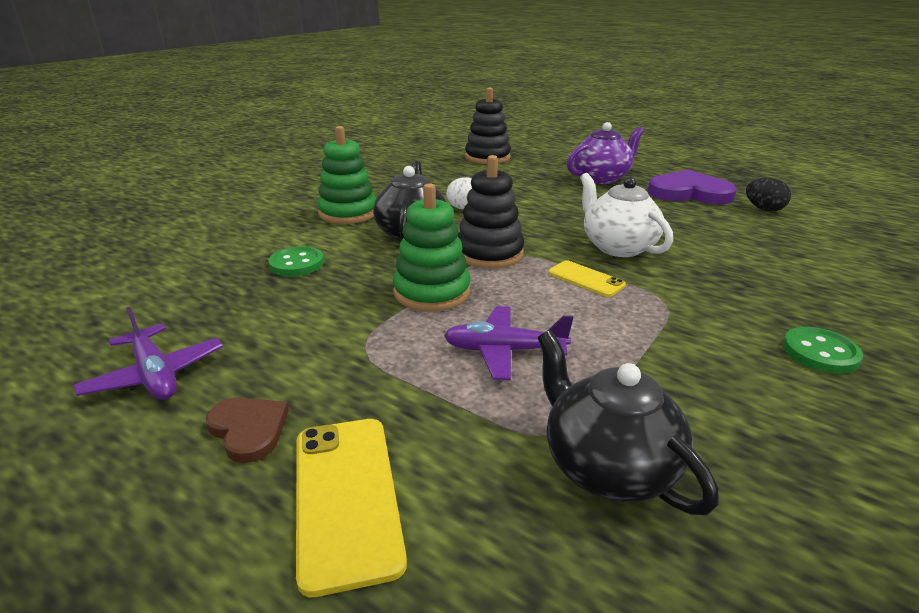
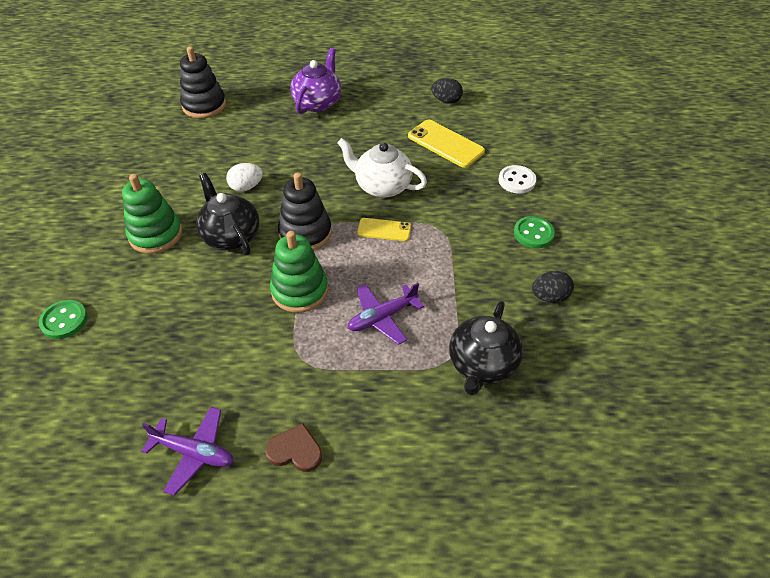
camera: 35 degrees left, 20 degrees up
green button [268,246,324,276] -> green button moved to [39,300,88,339]
yellow phone [296,419,407,597] -> yellow phone moved to [408,120,485,168]
black teapot [537,330,719,515] -> black teapot turned 90 degrees counterclockwise [449,301,523,395]
purple heart [647,170,737,204] -> none
none -> white button [499,165,536,194]
none -> black egg [532,271,574,303]

